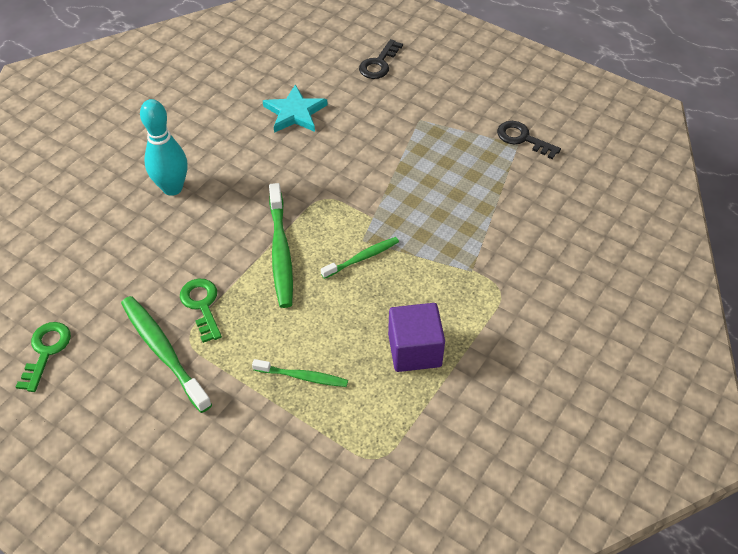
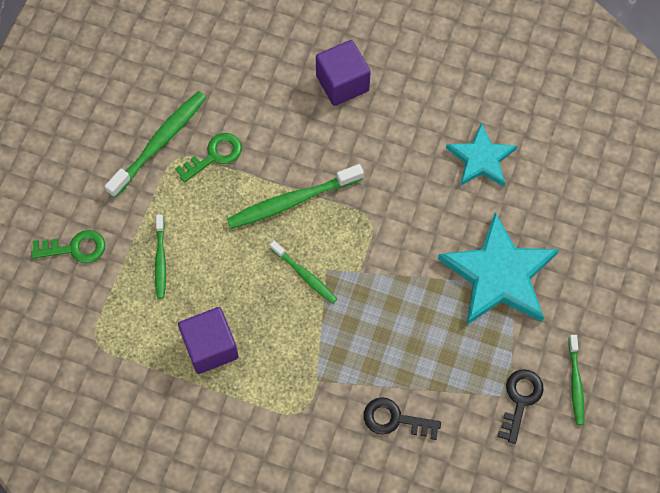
camera: 75 degrees right, 15 degrees up
green key [16,322,71,392] -> green key moved to [31,230,105,263]
turquoise bowling pin [140,99,187,196] -> purple cube [316,40,371,106]
black key [359,39,403,79] -> black key moved to [364,397,441,440]
none -> turquoise star [438,212,559,325]
none -> green toothbrush [568,335,584,425]

